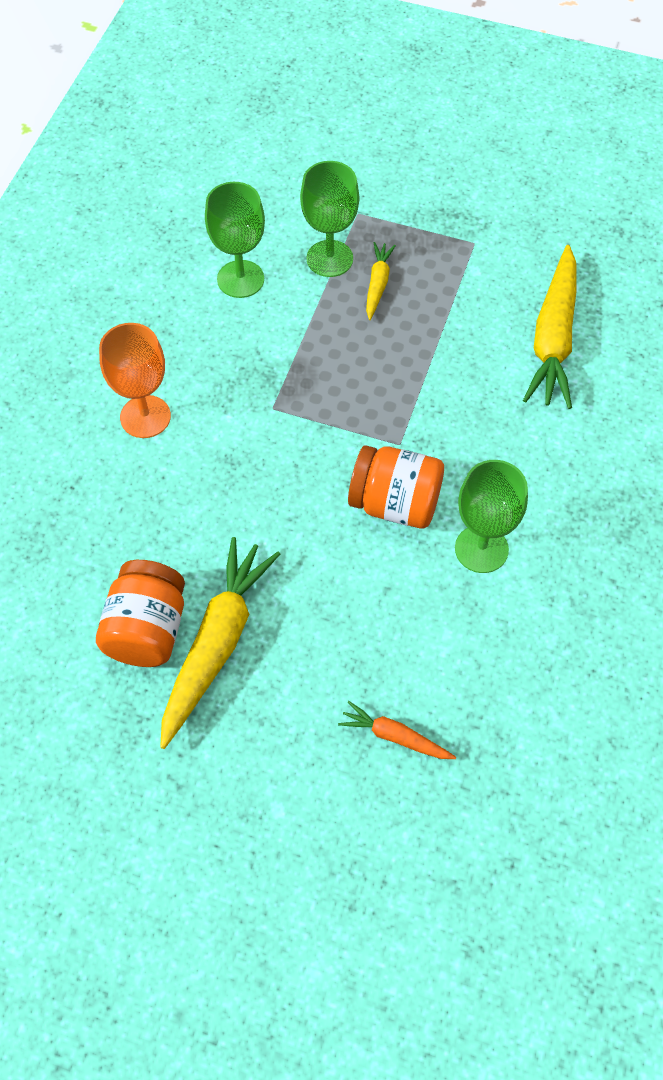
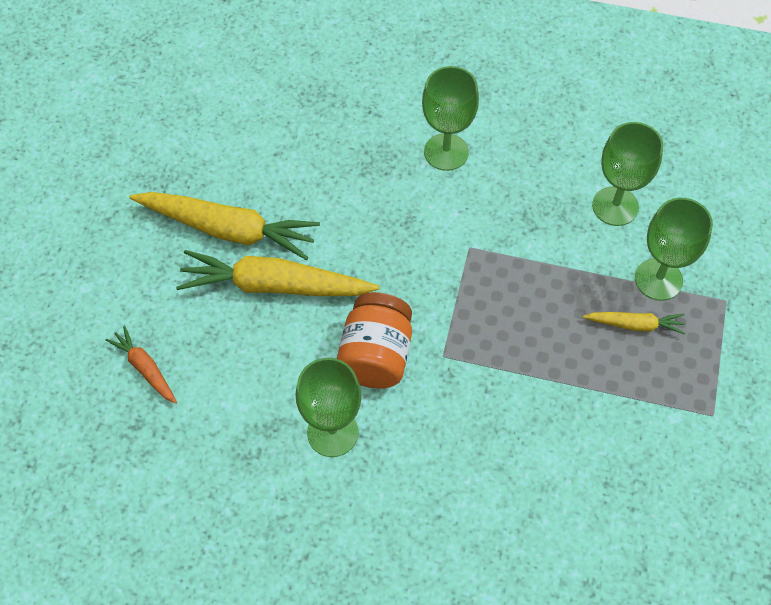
camera: 85 degrees right, 0 degrees up
orange jar [96,560,185,667] -> none
orange goblet [99,323,171,438] -> green goblet [422,66,479,171]
orange carrot [338,701,456,759] -> orange carrot turned 60 degrees counterclockwise [106,326,177,404]
yellow carrot [523,245,576,409] -> yellow carrot moved to [176,250,379,296]

